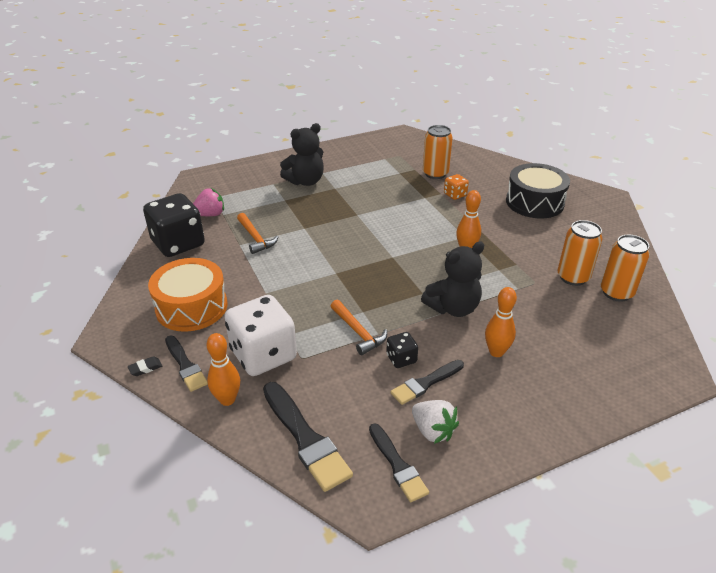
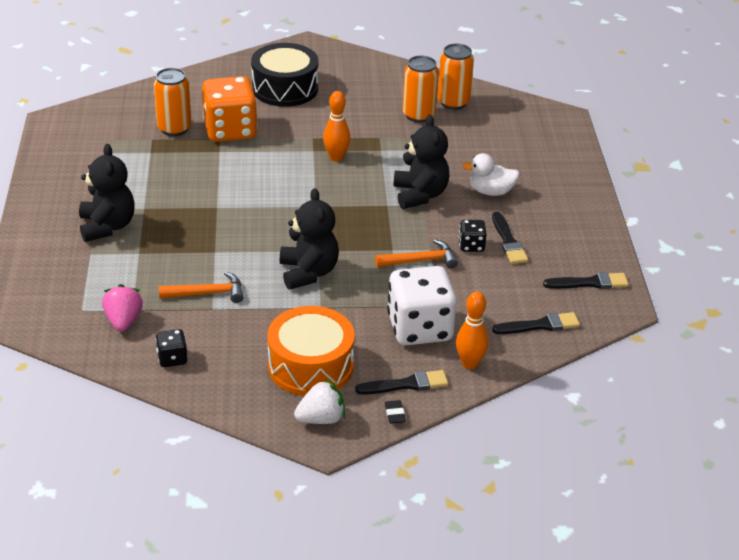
camera: 70 degrees left, 0 degrees up
black dice [143,193,205,257] -> black dice [156,329,188,367], size x0.46
black brush [263,382,353,492] -> black brush [492,312,580,334], size x0.64
white strawberry [412,400,459,444] -> white strawberry moved to [294,380,345,424]
orange dice [444,174,469,200] -> orange dice [202,76,258,142], size x2.18
orange bowling pin [485,287,517,357] -> white duck [462,153,520,196]
none -> black teddy bear [280,188,339,290]

